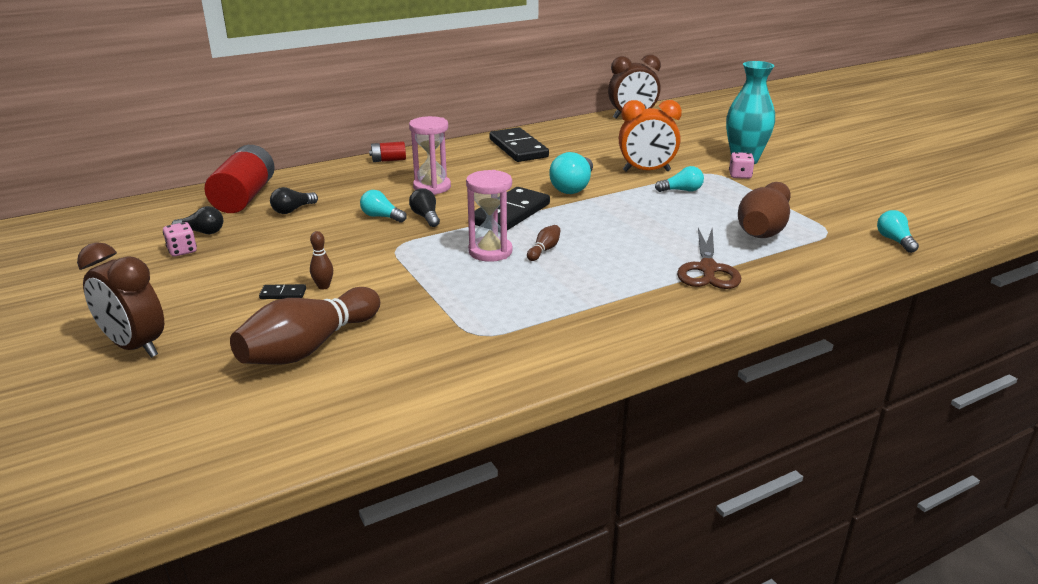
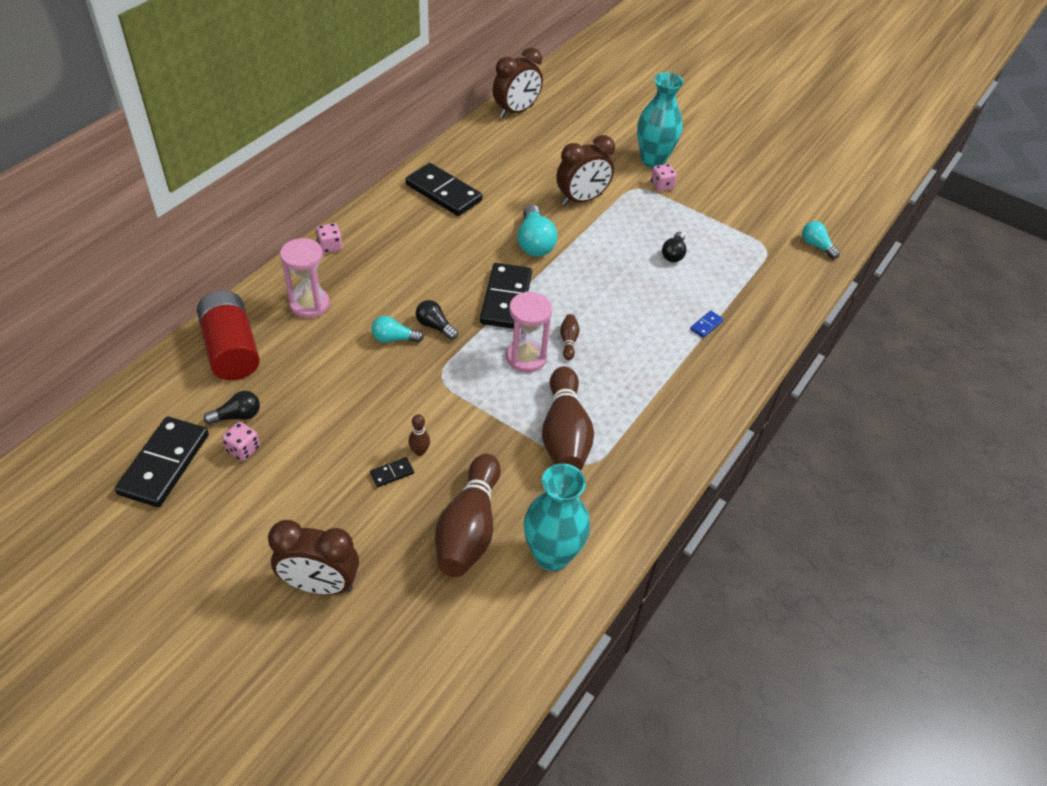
camera: 30 degrees left, 20 degrees up
black light bulb [270,187,318,214] -> black light bulb moved to [662,232,687,262]
red battery [369,141,406,162] -> pink dice [316,223,342,253]
pink hourglass [409,116,451,195] -> pink hourglass moved to [280,238,330,318]
orange clock [619,100,682,172] -> brown clock [556,135,615,206]
turquoise light bulb [655,166,704,192] -> none
brown scissors [677,227,741,289] -> blue domino [690,311,724,338]
brown bowling pin [738,182,791,238] -> brown bowling pin moved to [542,366,594,471]
none -> black domino [115,416,209,507]
none -> turquoise vase [524,464,590,571]

